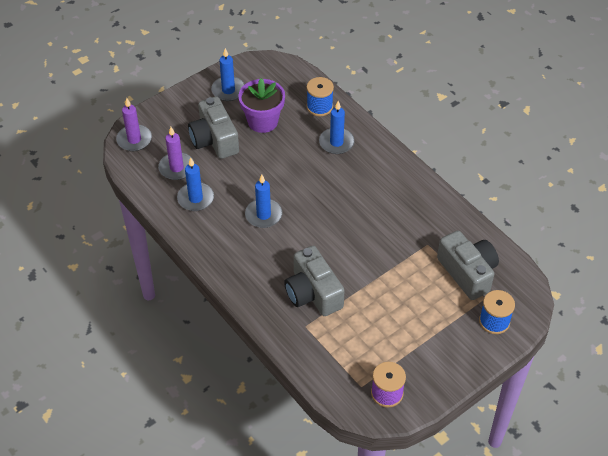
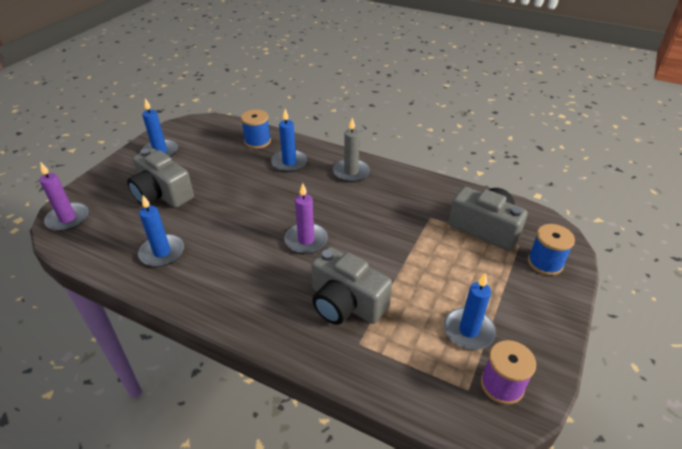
camera: 25 degrees left, 10 degrees down
purple candle [158,127,195,180] -> purple candle moved to [284,183,328,254]
purple flower pot [239,78,285,133] -> none
blue candle [245,175,282,228] -> blue candle moved to [444,273,496,350]
none -> grey candle [333,118,370,182]

